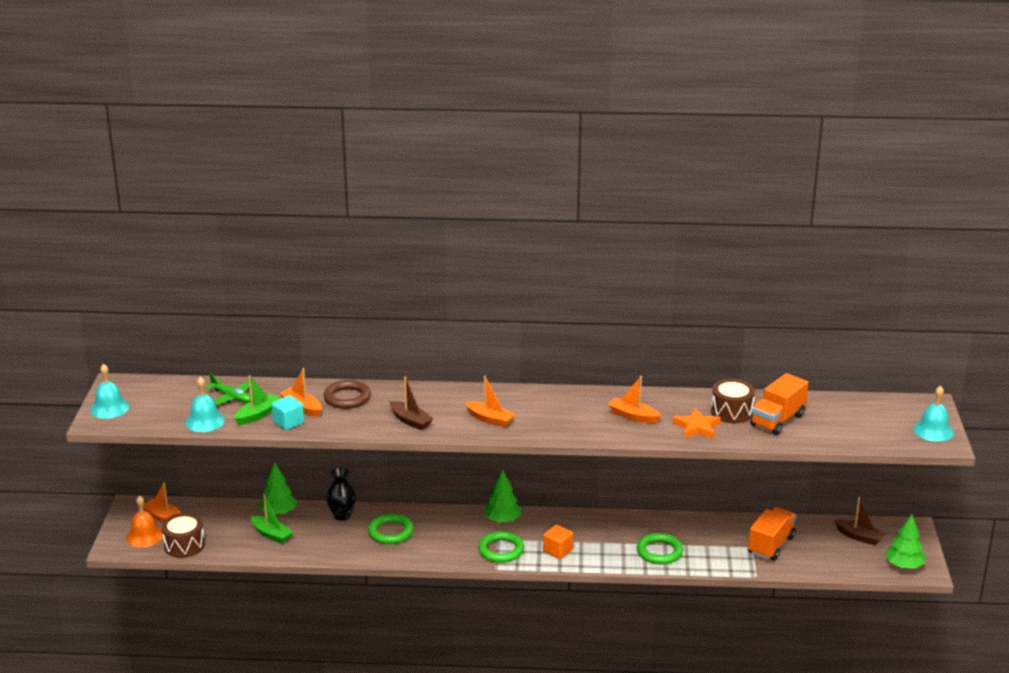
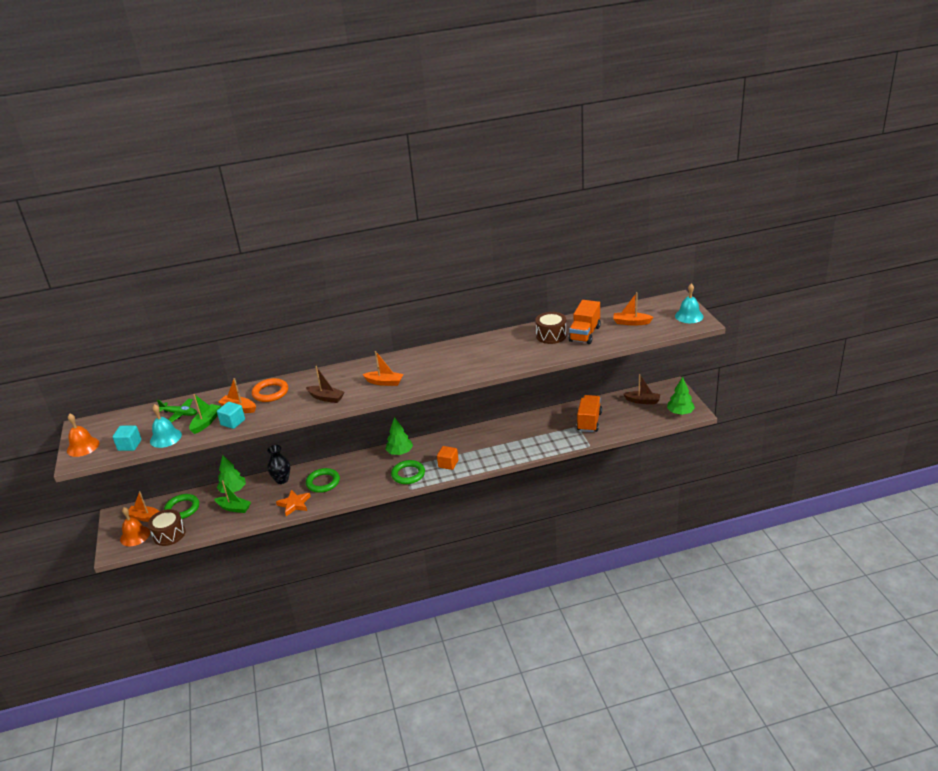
camera: 15 degrees left, 5 degrees up
turquoise bell [90,364,130,419] -> orange bell [67,413,99,457]
brown ring [324,380,371,409] -> orange ring [252,378,288,402]
orange boat [608,376,661,423] -> orange boat moved to [613,292,654,326]
green ring [637,533,683,564] -> green ring moved to [164,494,199,519]
orange star [673,408,721,438] -> orange star moved to [276,490,311,516]
none -> turquoise cube [113,426,141,451]

